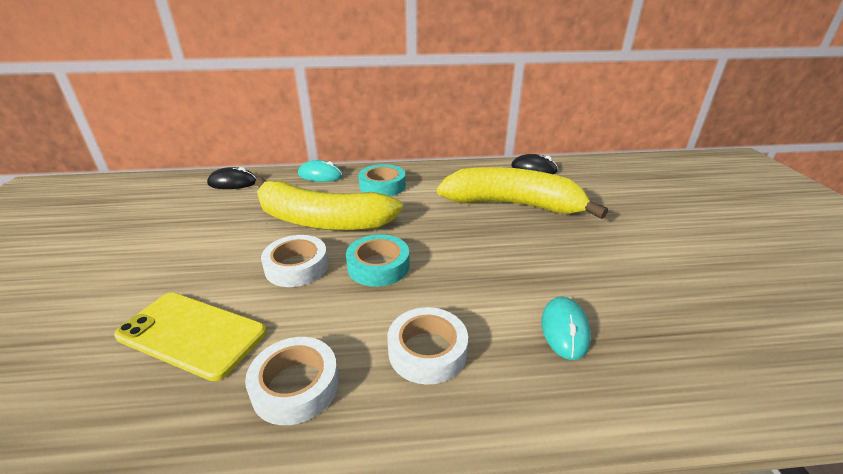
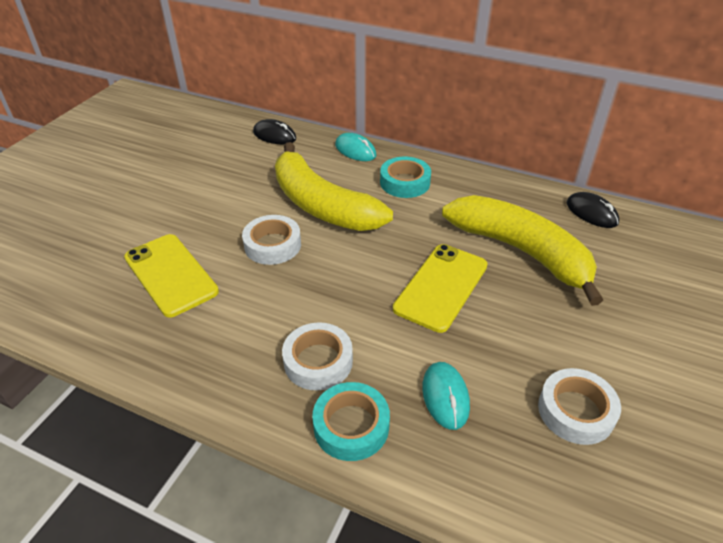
camera: 30 degrees right, 10 degrees up
white tape [245,337,339,425] -> white tape moved to [538,368,621,445]
turquoise tape [346,234,410,287] -> turquoise tape moved to [312,382,390,461]
turquoise mouse [541,297,591,360] -> turquoise mouse turned 45 degrees counterclockwise [422,362,470,430]
none -> yellow phone [393,244,488,333]

